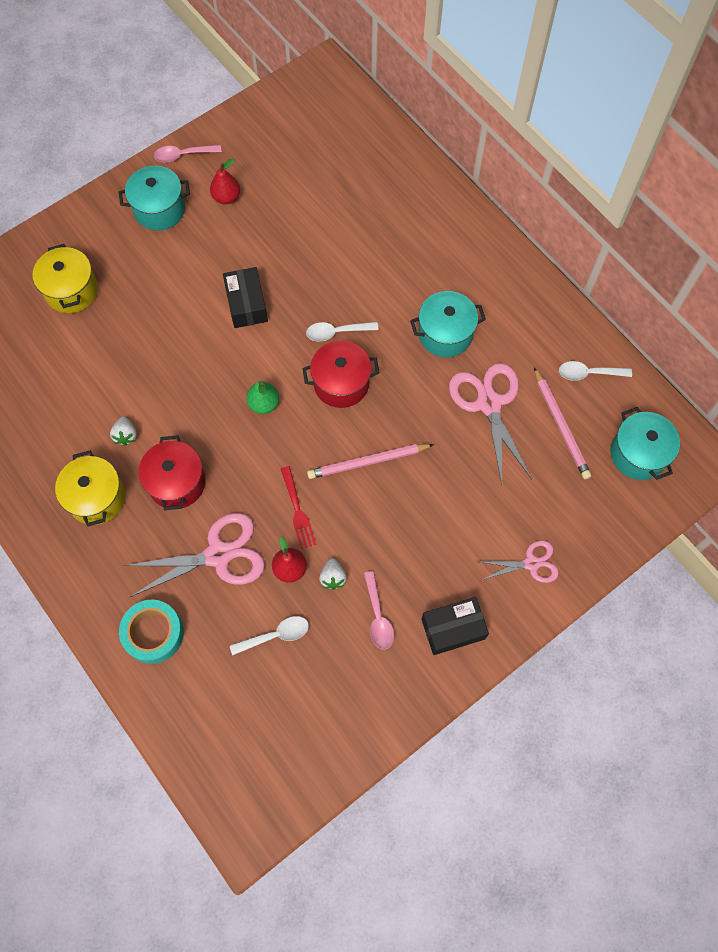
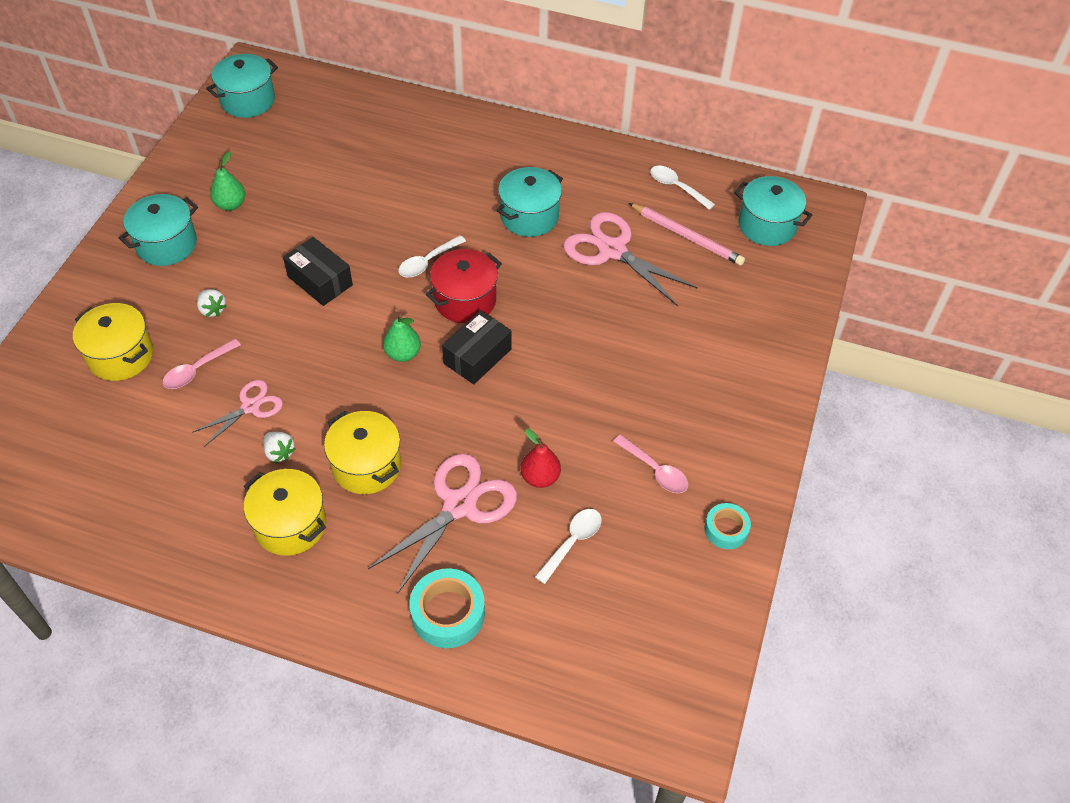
camera: 35 degrees left, 15 degrees down
red pot [138,435,205,510] -> yellow pot [324,411,401,494]
pink spoon [154,145,222,162] -> pink spoon moved to [163,339,241,389]
red pear [210,158,240,204] -> green pear [210,151,245,211]
red fork [281,466,316,549] -> none
pink pencil [307,444,434,479] -> none
white strawberry [319,558,347,590] -> white strawberry moved to [197,289,227,317]
black box [421,597,489,655] -> black box moved to [442,310,511,384]
pink scissors [480,540,559,583] -> pink scissors moved to [192,380,283,447]
white spoon [559,361,632,381] -> white spoon turned 75 degrees clockwise [650,166,715,210]
none -> turquoise pot [206,54,278,118]
none -> turquoise tape [704,503,751,549]

